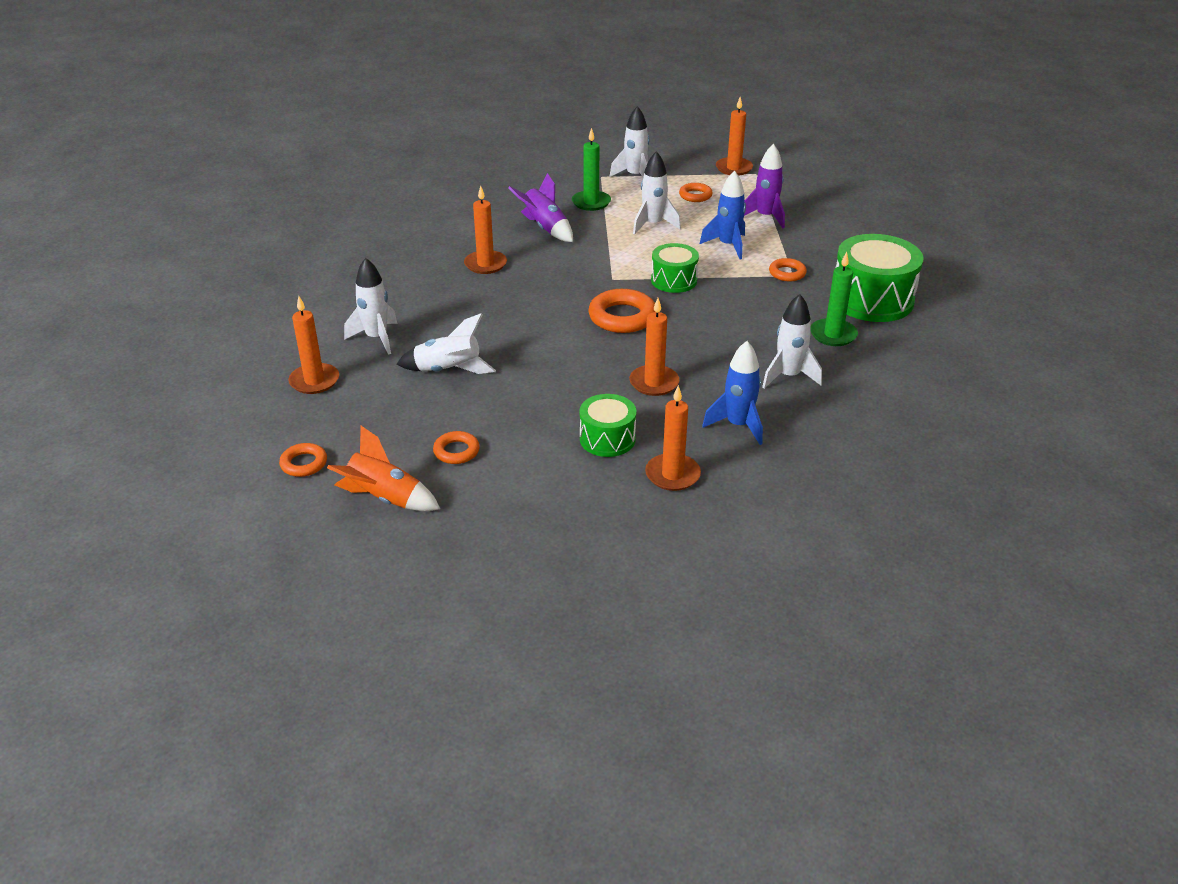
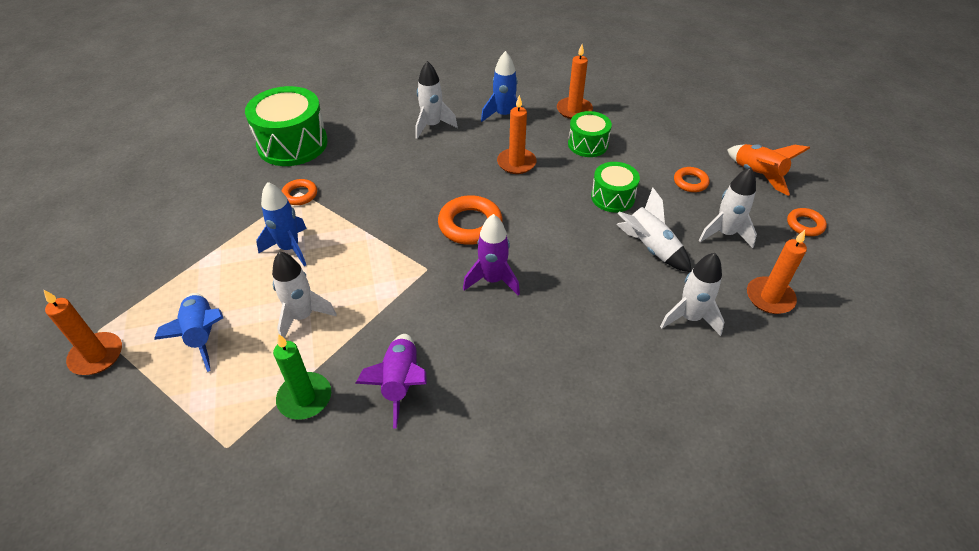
camera: 140 degrees left, 10 degrees up
orange candle [464,186,507,274] -> none
white rocket [610,106,649,177] -> white rocket moved to [699,167,757,248]
green drum [651,243,699,293] -> green drum moved to [591,162,640,212]
orange ring [679,183,713,202] -> blue rocket [154,293,223,372]
purple rocket [744,144,785,228] -> purple rocket moved to [463,214,520,296]
green candle [810,252,858,346] -> none

